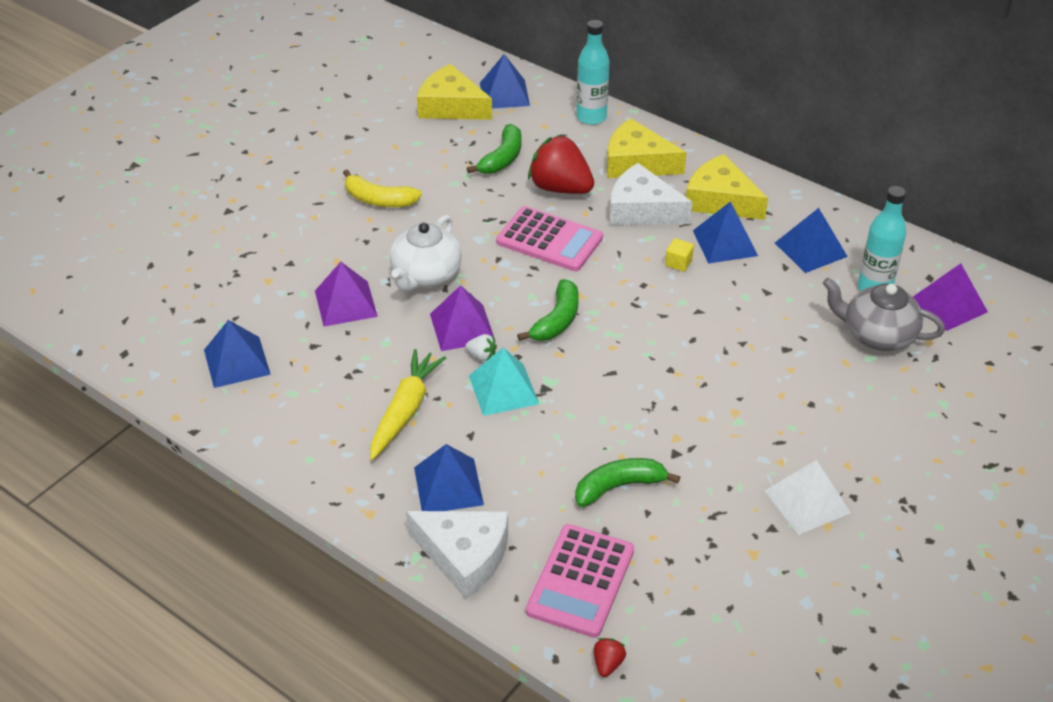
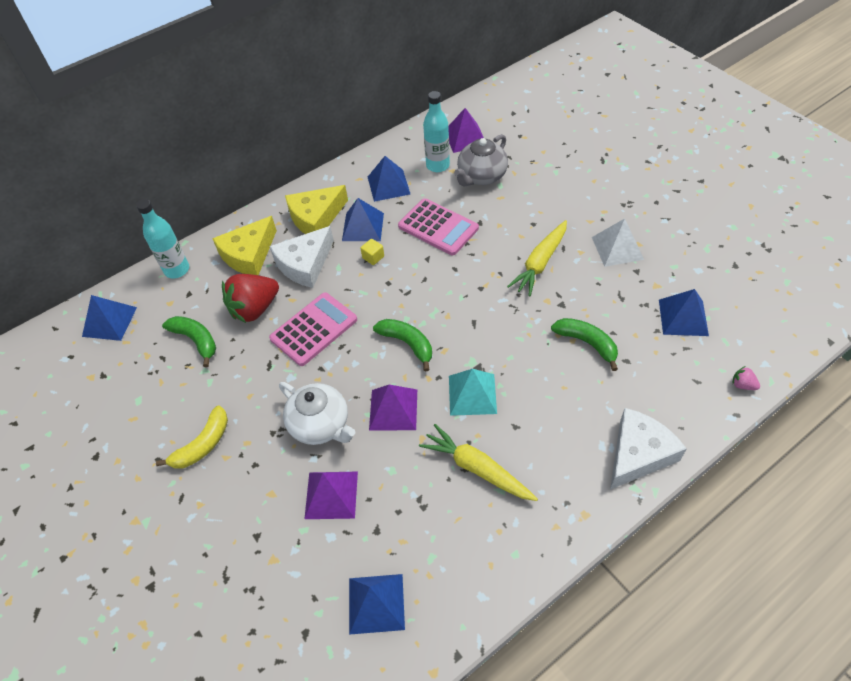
camera: 70 degrees left, 10 degrees up
blue pyramid [414,444,484,511] -> blue pyramid moved to [659,289,709,336]
yellow cheese [417,64,492,120] -> none
white strawberry [465,334,497,361] -> none
pink calculator [526,524,634,638] -> pink calculator moved to [398,198,479,255]
green banana [575,458,680,507] -> green banana turned 135 degrees clockwise [551,318,618,371]
red strawberry [594,638,626,677] -> pink strawberry [733,366,760,390]
none -> yellow carrot [507,220,567,296]

